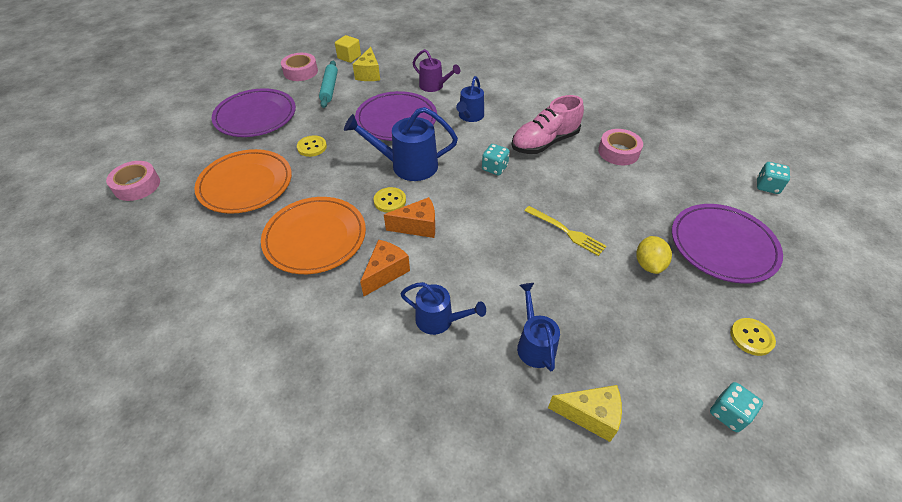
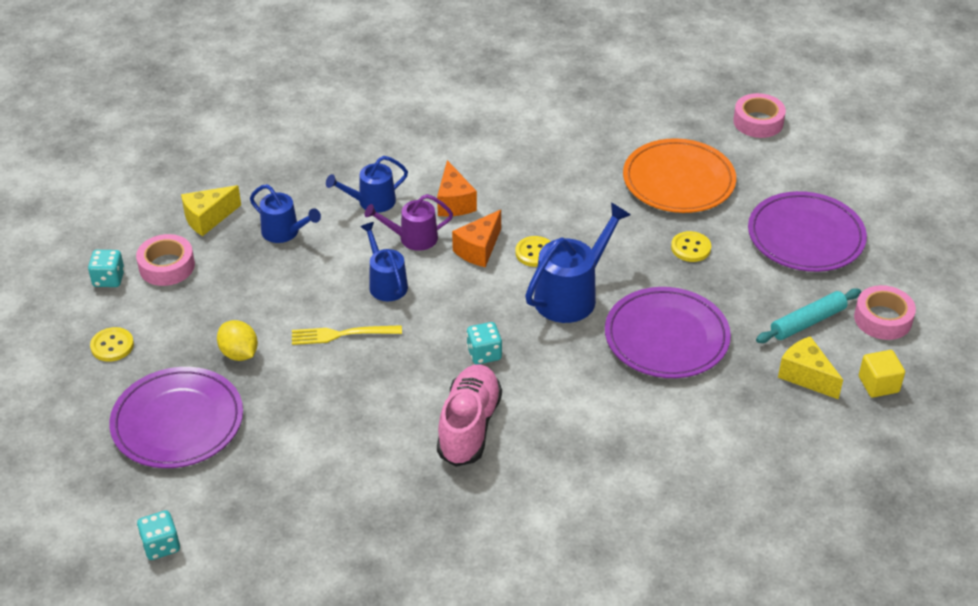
camera: 135 degrees right, 5 degrees down
orange plate [261,197,366,274] -> none
turquoise rolling pin [319,61,338,108] -> turquoise rolling pin turned 75 degrees counterclockwise [756,288,861,343]
purple watering can [413,49,460,92] -> purple watering can moved to [365,194,453,251]
blue watering can [456,76,484,122] -> blue watering can moved to [360,222,408,301]
pink tape [598,129,643,165] -> pink tape moved to [136,234,195,286]

